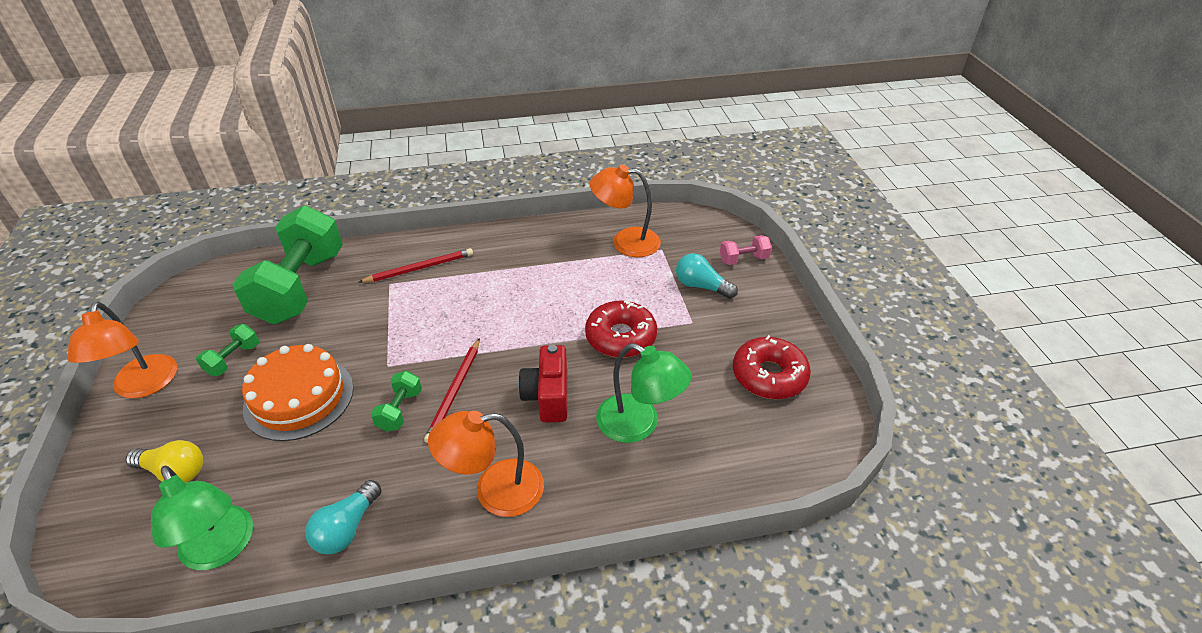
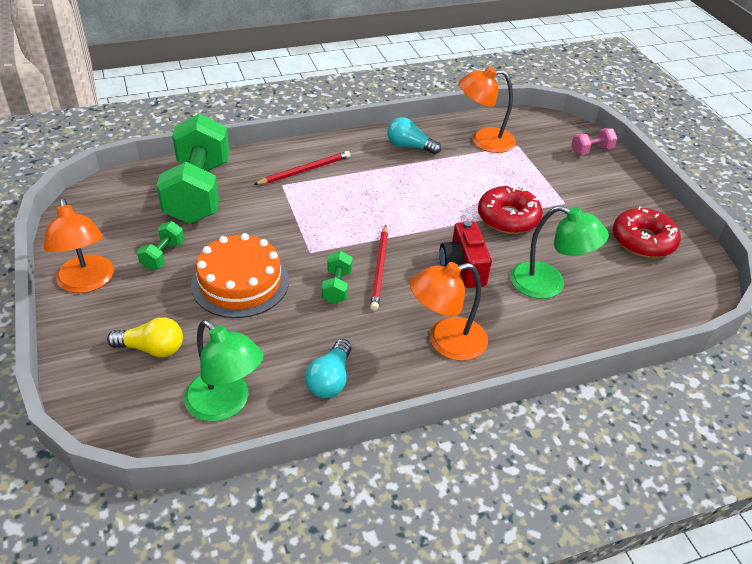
camera: 10 degrees left, 0 degrees up
turquoise light bulb [676,253,738,299] -> turquoise light bulb moved to [387,117,441,154]

